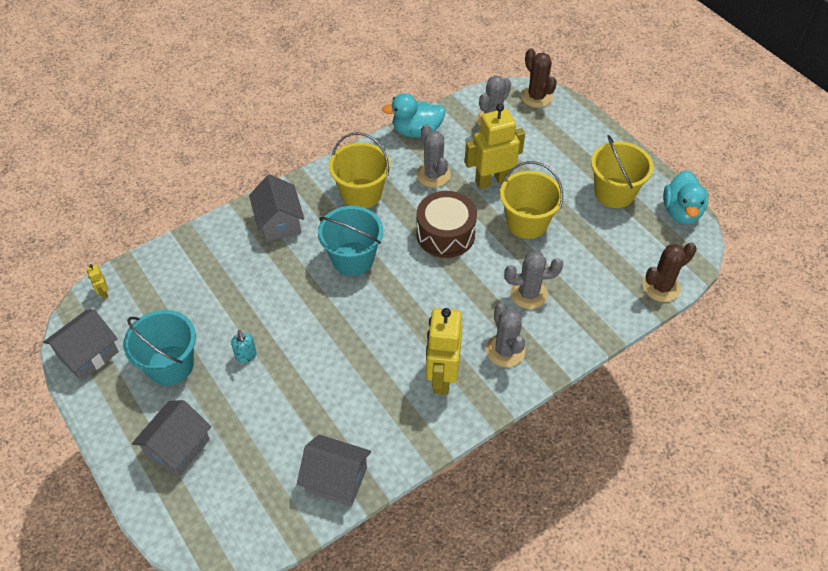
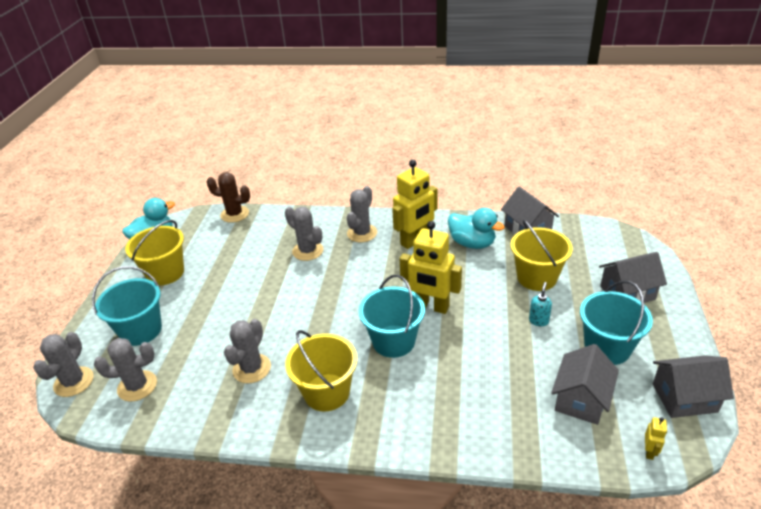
camera: 135 degrees left, 15 degrees down
grey house [249,174,304,242] -> grey house moved to [551,344,619,425]
turquoise duck [382,93,446,138] -> turquoise duck moved to [448,208,505,249]
brown drum [416,191,477,258] -> none
yellow robot [465,104,525,189] -> yellow robot moved to [400,221,462,314]
yellow bucket [500,161,564,239] -> yellow bucket moved to [510,220,573,291]
brown cactus [521,48,557,108] -> grey cactus [33,332,93,397]
none -> turquoise bucket [92,266,162,346]

